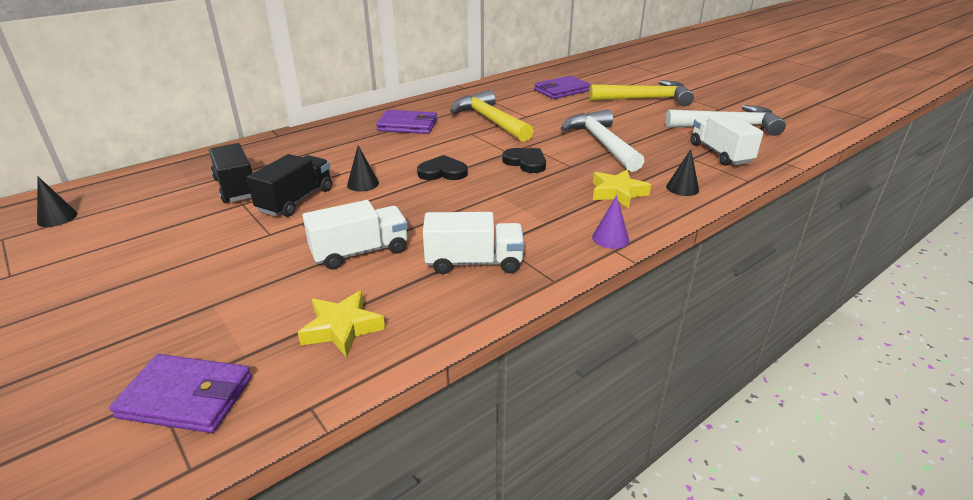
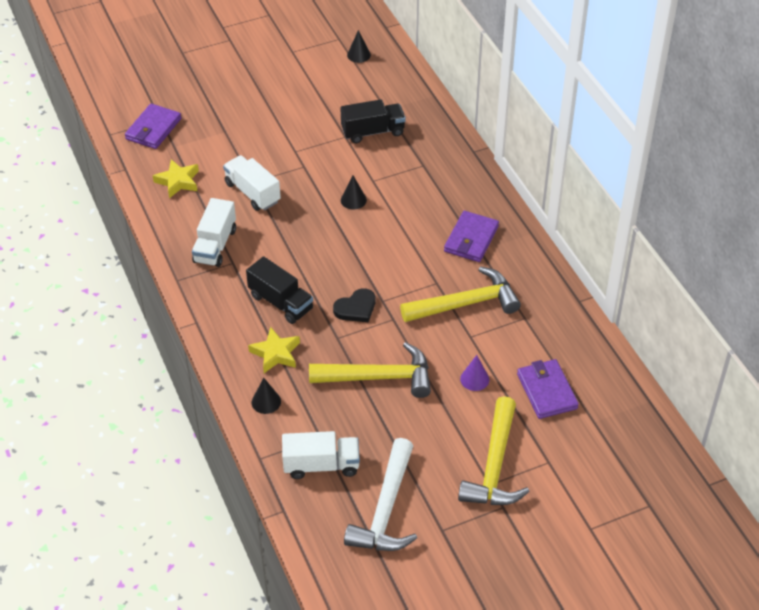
camera: 105 degrees right, 15 degrees up
black truck [247,154,332,217] -> black truck moved to [246,256,313,324]
white truck [303,200,408,270] -> white truck turned 150 degrees clockwise [223,155,281,211]
black heart [417,155,468,180] -> none
white hammer [560,109,644,172] -> yellow hammer [309,342,431,398]
purple cone [592,195,629,249] -> purple cone moved to [460,355,489,391]

